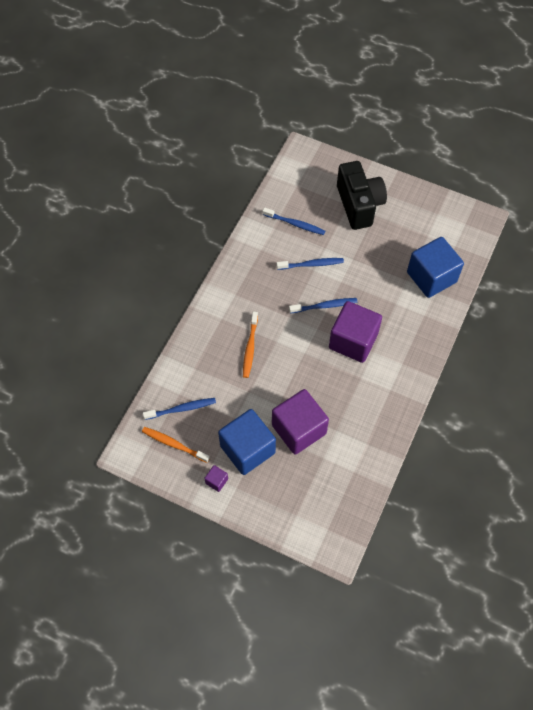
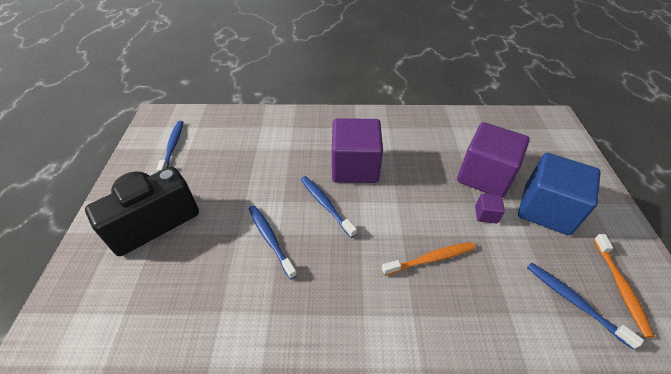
camera: 115 degrees left, 15 degrees down
purple cube [204,465,228,492] -> purple cube moved to [475,194,505,224]
blue toothbrush [263,207,325,235] -> blue toothbrush moved to [156,121,183,172]
blue cube [407,237,464,298] -> none

